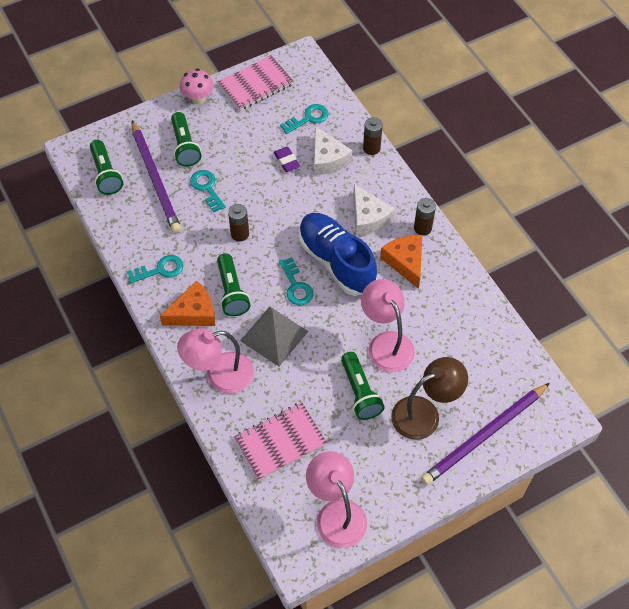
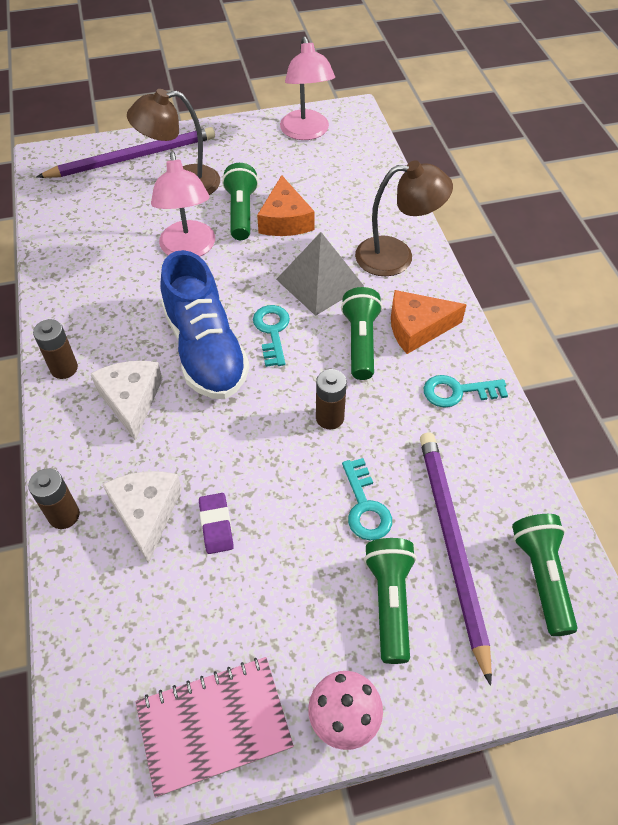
camera: 165 degrees left, 5 degrees down
pink lamp [177,328,254,394] -> brown lamp [355,160,453,276]
pink notebook [234,402,327,481] -> none
turquoise key [280,104,329,134] -> none
orange cheese [380,235,422,289] -> orange cheese moved to [257,175,315,236]

